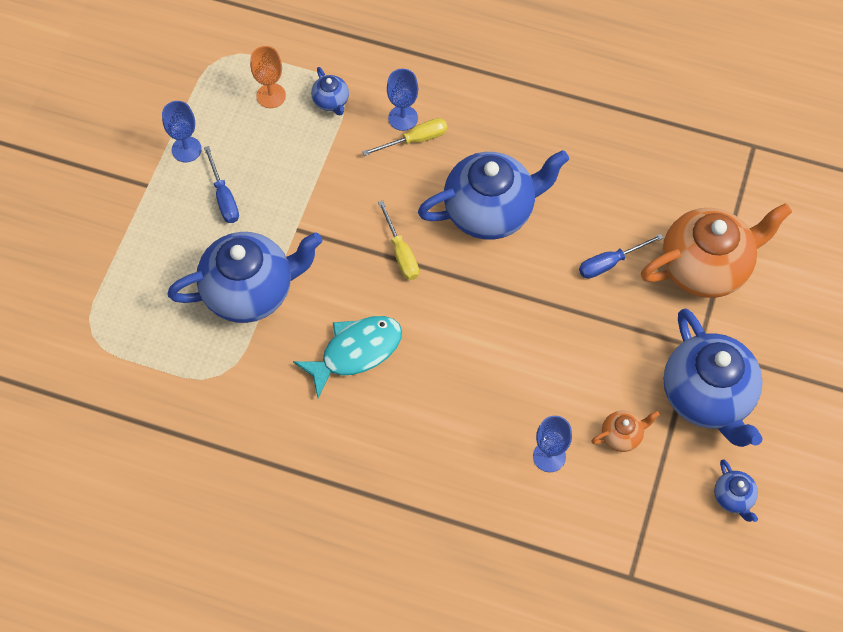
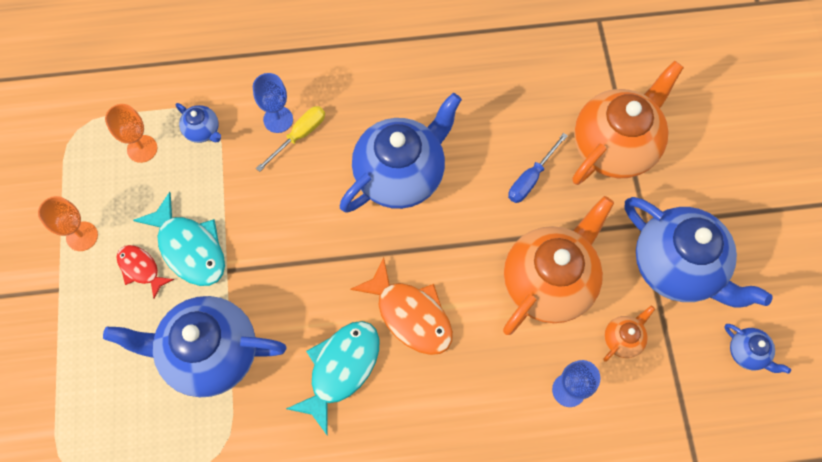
camera: 25 degrees left, 5 degrees up
blue goblet [162,101,202,162] -> orange goblet [38,196,98,251]
blue teapot [167,232,322,323] -> blue teapot turned 135 degrees counterclockwise [103,296,286,397]
blue screwdriver [204,146,239,223] -> red fish [117,245,174,299]
yellow screwdriver [378,201,419,280] -> none
none -> turquoise fish [133,192,225,286]
none -> orange fish [350,257,453,355]
none -> orange teapot [503,196,614,335]

